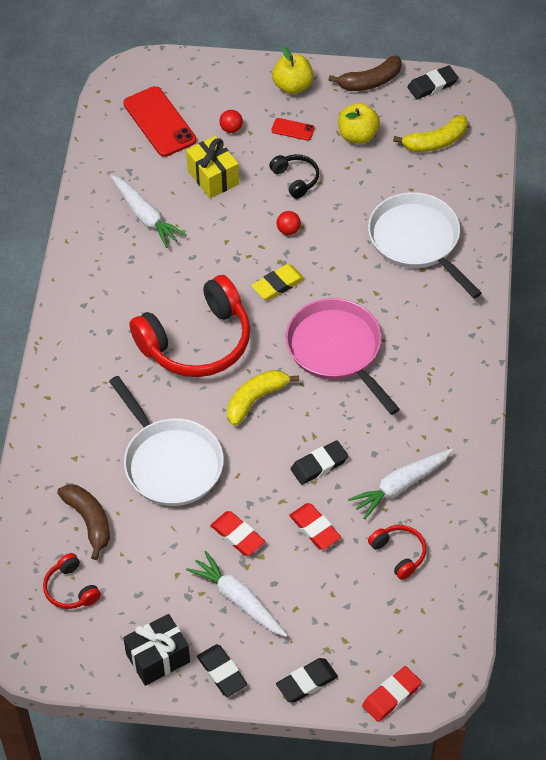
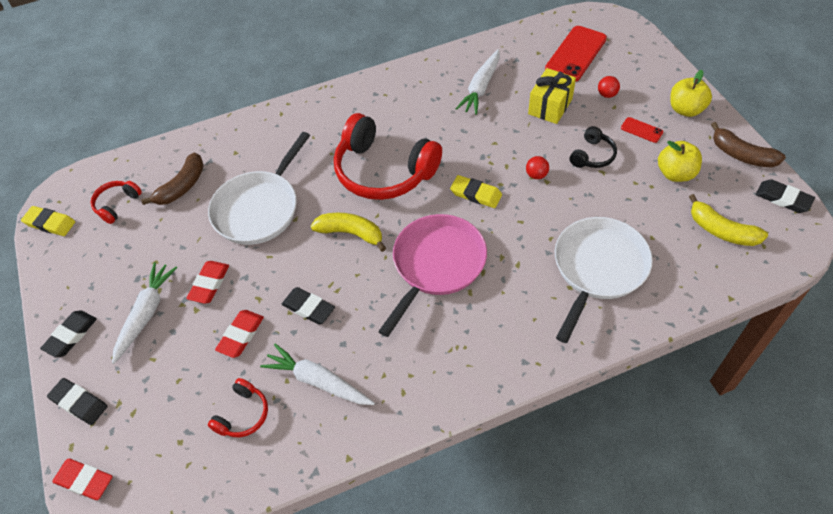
camera: 65 degrees right, 0 degrees up
black gift [123,614,190,686] -> none
red phone [271,118,315,141] -> red phone turned 45 degrees counterclockwise [621,117,663,143]
none -> yellow eraser [21,206,75,236]

